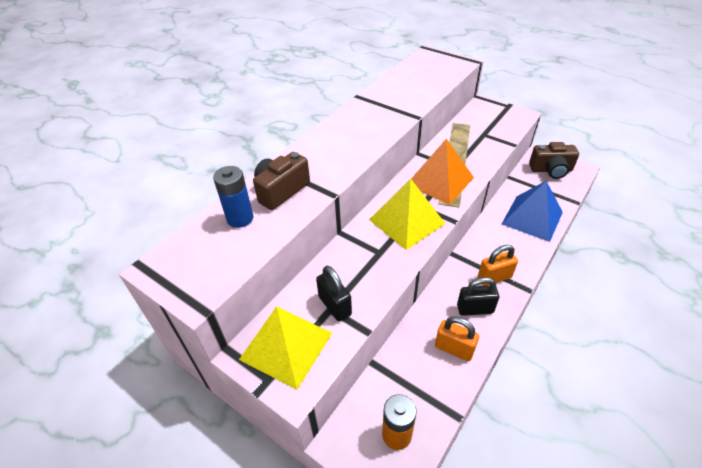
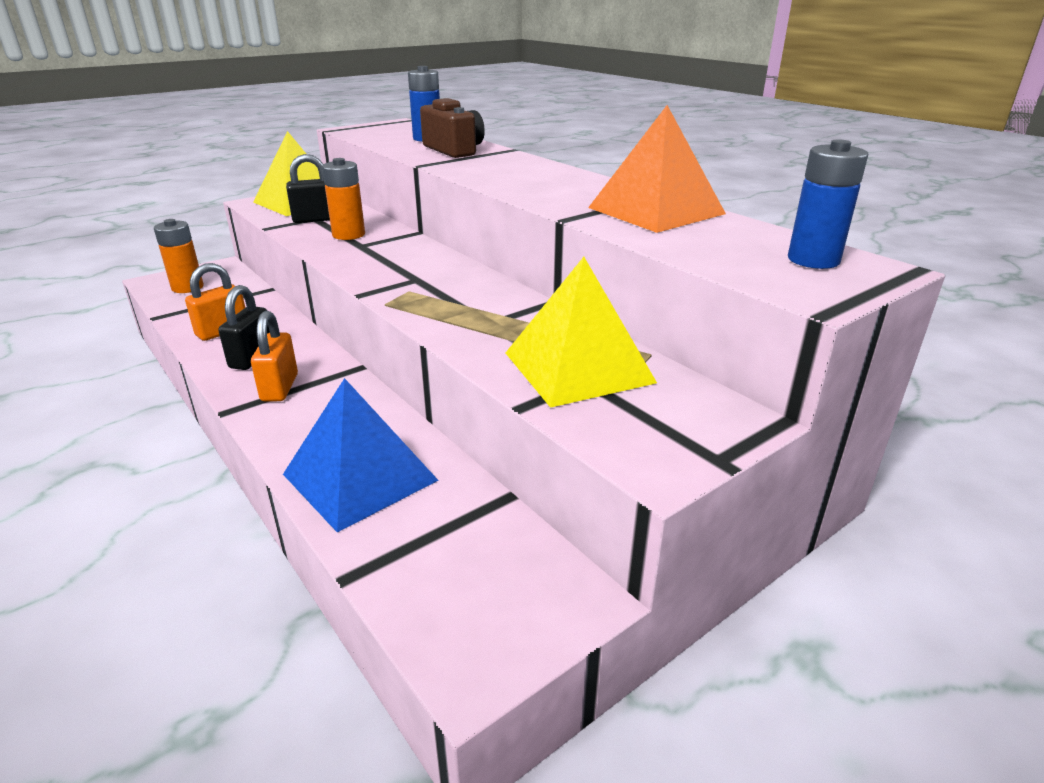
camera: 105 degrees right, 15 degrees down
yellow pyramid [369,179,445,250] -> yellow pyramid moved to [506,257,657,408]
orange pyramid [411,139,474,205] -> orange pyramid moved to [588,105,726,233]
brown camera [529,142,579,179] -> none
none -> orange battery [322,158,365,240]
none -> blue battery [788,140,868,269]

